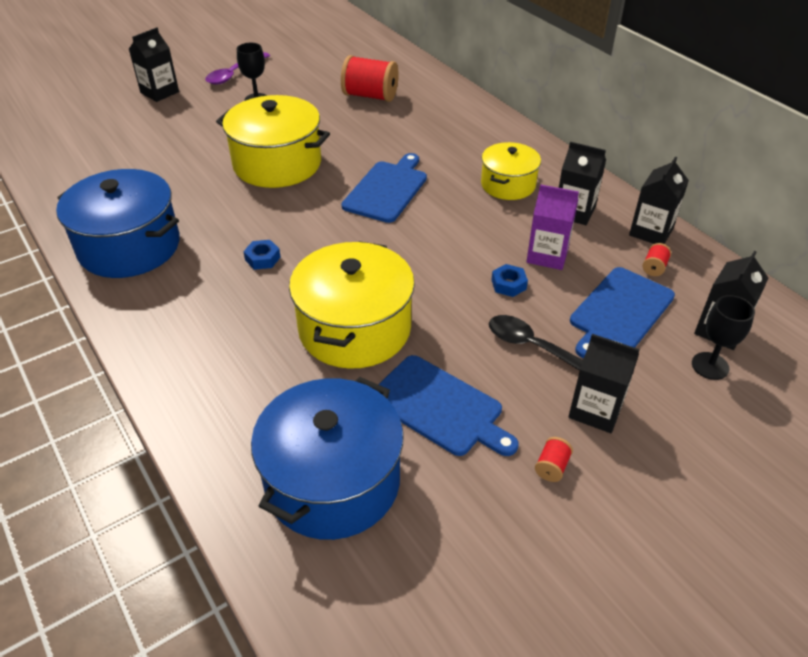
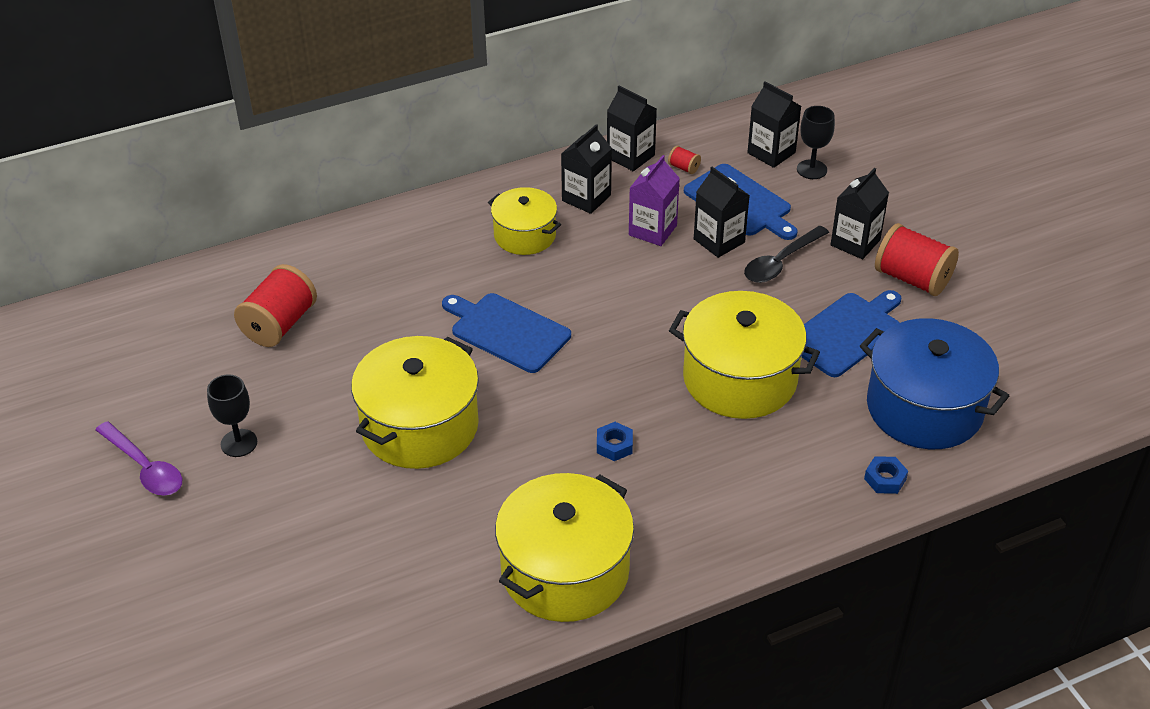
camera: 80 degrees left, 0 degrees up
blue pot [56,169,180,278] -> yellow pot [495,473,634,622]
black carton [129,27,179,102] -> black carton moved to [694,167,750,258]
blue nut [492,264,528,297] -> blue nut moved to [864,456,908,494]
red spool [535,437,573,482] -> red spool [875,223,959,296], size x2.30

